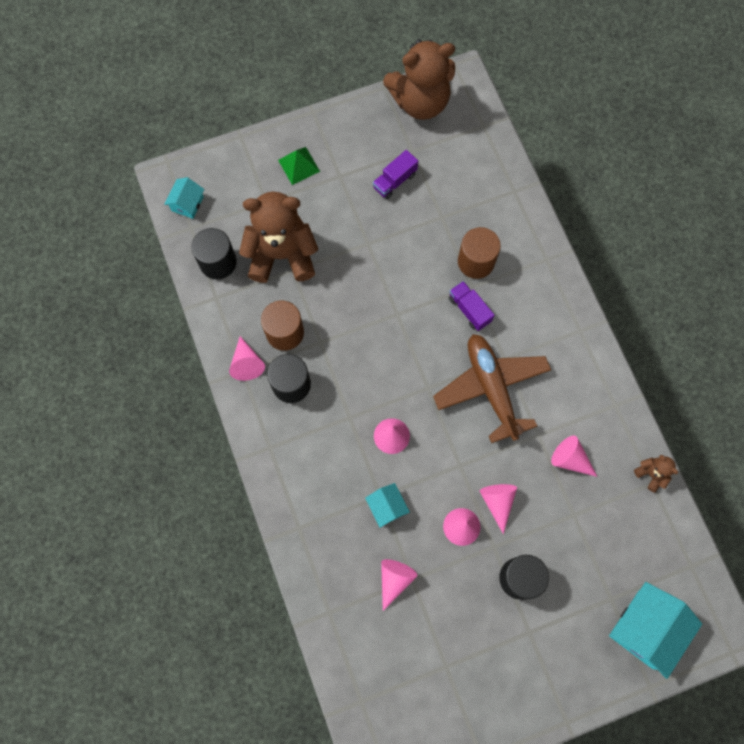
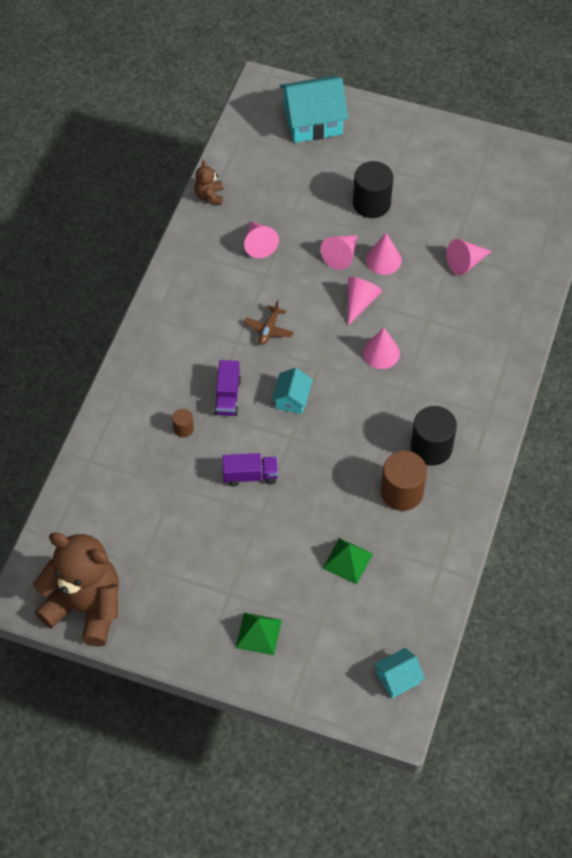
camera: 140 degrees left, 15 degrees down
black cylinder [191,228,237,279] -> none
pink cone [229,336,265,381] -> pink cone moved to [348,277,382,326]
brown teddy bear [239,192,318,283] -> green pyramid [322,538,373,584]
turquoise house [365,483,410,528] -> turquoise house moved to [272,368,313,414]
purple truck [373,150,418,199] -> purple truck moved to [222,453,278,486]
brown plane [433,334,551,443] -> brown plane [244,300,294,345], size x0.41
brown cylinder [458,227,501,279] -> brown cylinder [172,409,194,437], size x0.49

